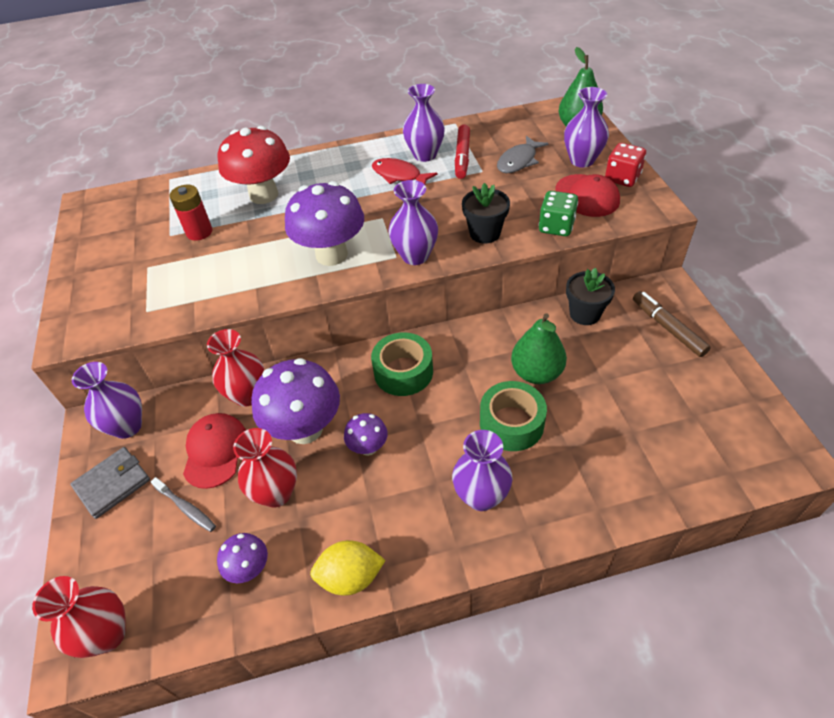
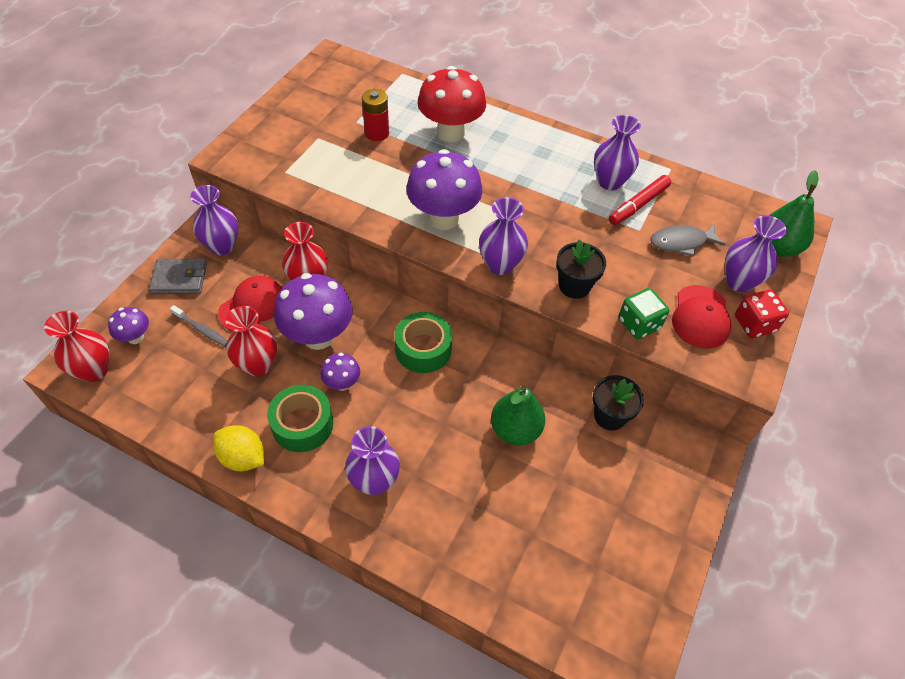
camera: 35 degrees right, 5 degrees up
grey toothbrush [151,477,216,532] -> grey toothbrush turned 45 degrees counterclockwise [170,305,227,346]
purple mushroom [217,533,268,583] -> purple mushroom moved to [108,307,149,344]
red fish [372,158,438,184] -> none
green tape [480,381,547,451] -> green tape moved to [267,385,333,452]
brown marker [633,291,711,357] -> none

